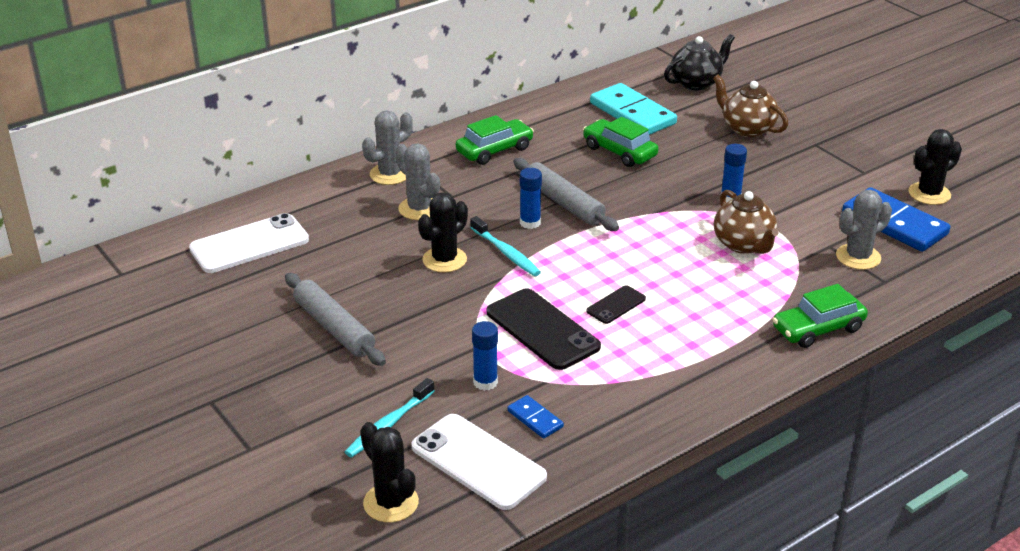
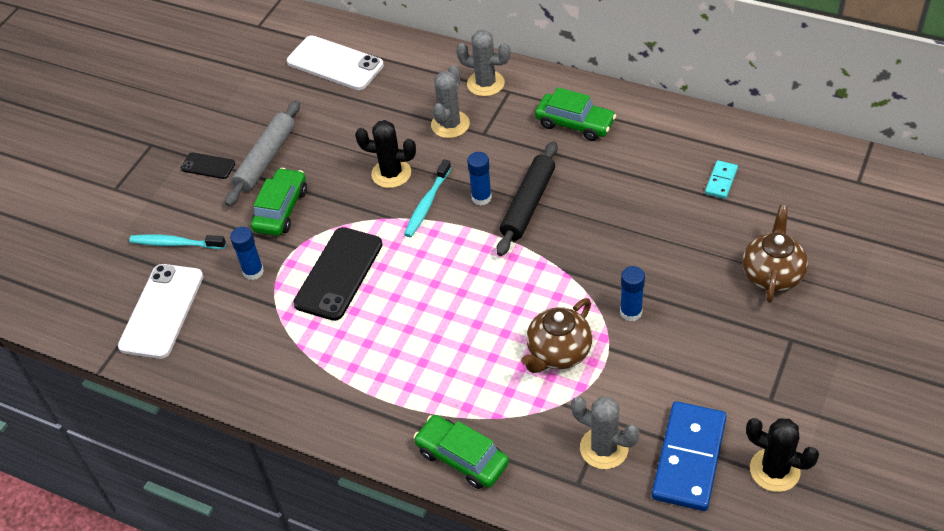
camera: 65 degrees right, 15 degrees up
black cactus [360,422,419,522] -> none
blue domino [507,395,564,439] -> none
grey rolling pin [513,158,619,231] -> black rolling pin [497,141,558,256]
green car [583,117,658,167] -> green car moved to [251,168,307,236]
black phone [587,285,646,324] -> black phone moved to [181,152,235,179]
turquoise domino [590,83,677,135] -> turquoise domino [705,160,738,199], size x0.48
black teapot [664,34,735,90] -> none

